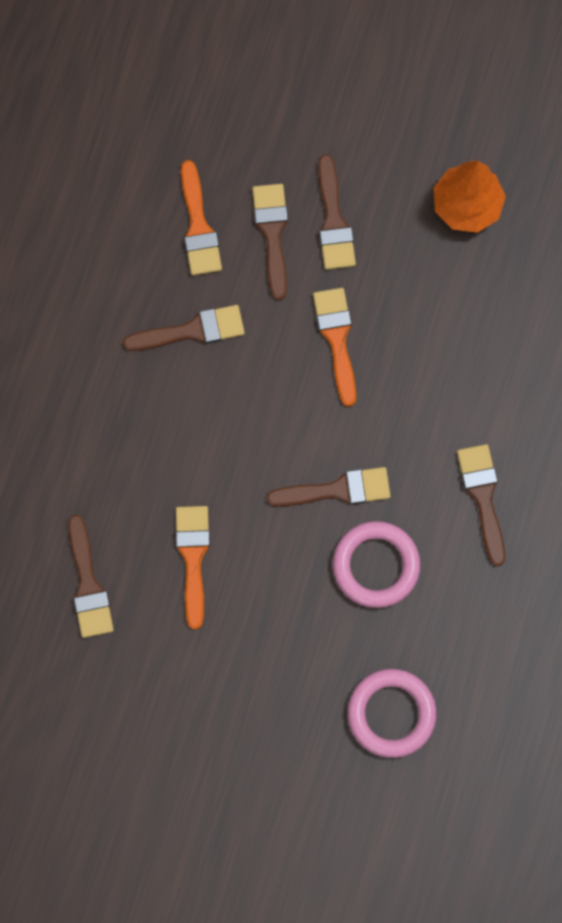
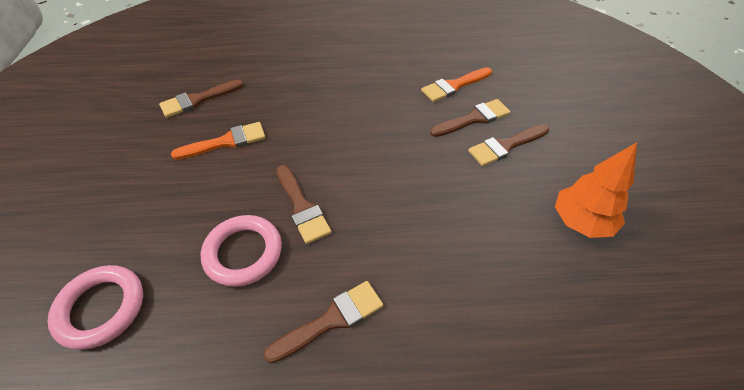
camera: 70 degrees right, 25 degrees down
brown brush [123,305,245,351] -> none
orange brush [313,288,356,407] -> none

